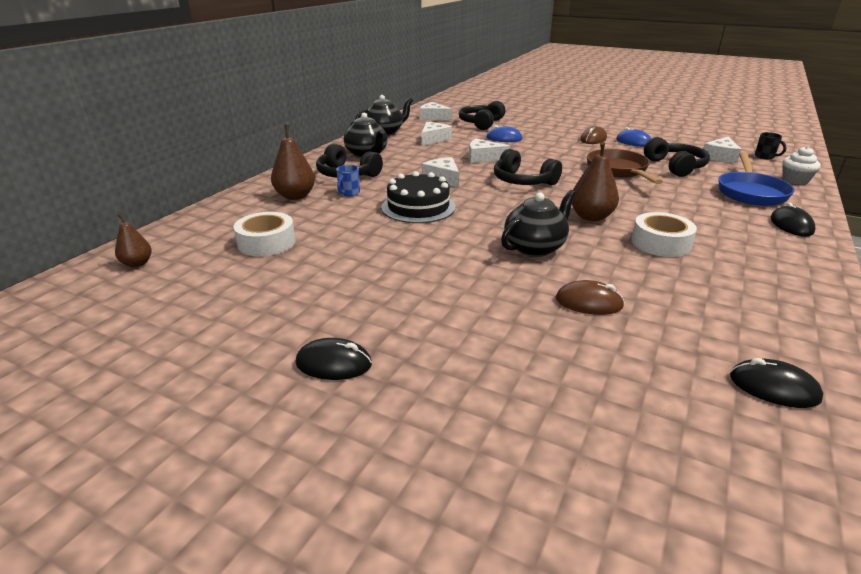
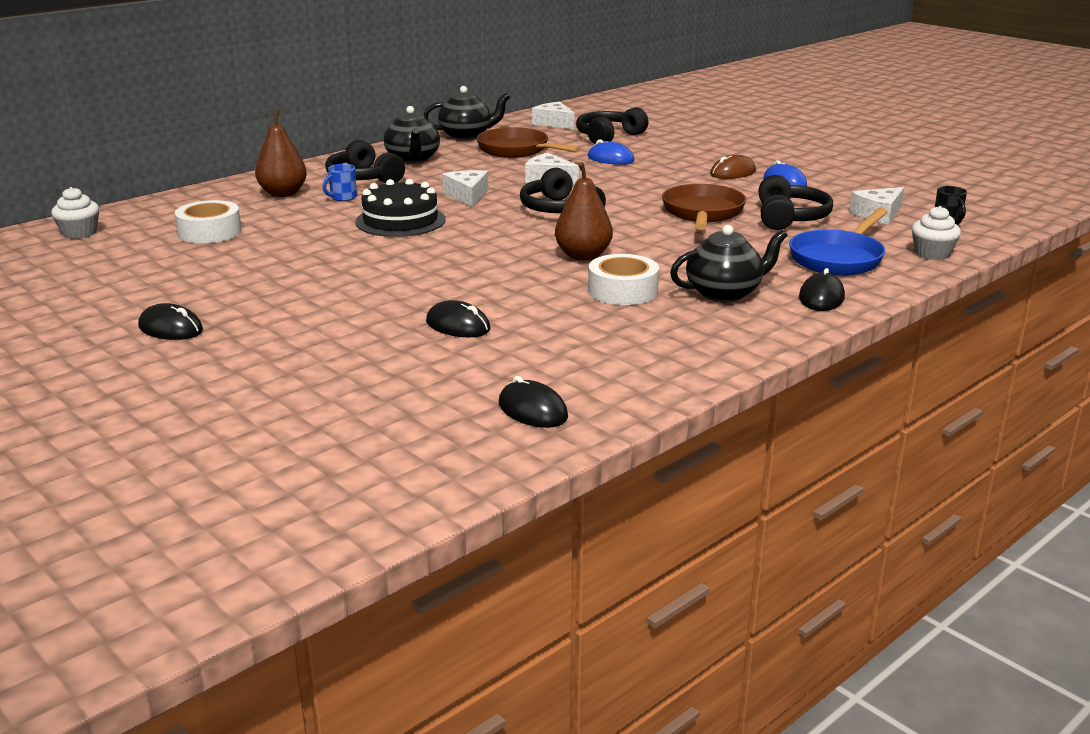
camera: 20 degrees right, 5 degrees down
brown pear [115,214,152,268] -> white cupcake [51,187,99,239]
white cheese [422,122,452,146] -> brown pan [477,127,581,158]
black teapot [501,190,576,257] -> black teapot moved to [670,225,788,302]
brown mouse [556,280,625,315] -> black mouse [426,300,491,337]

